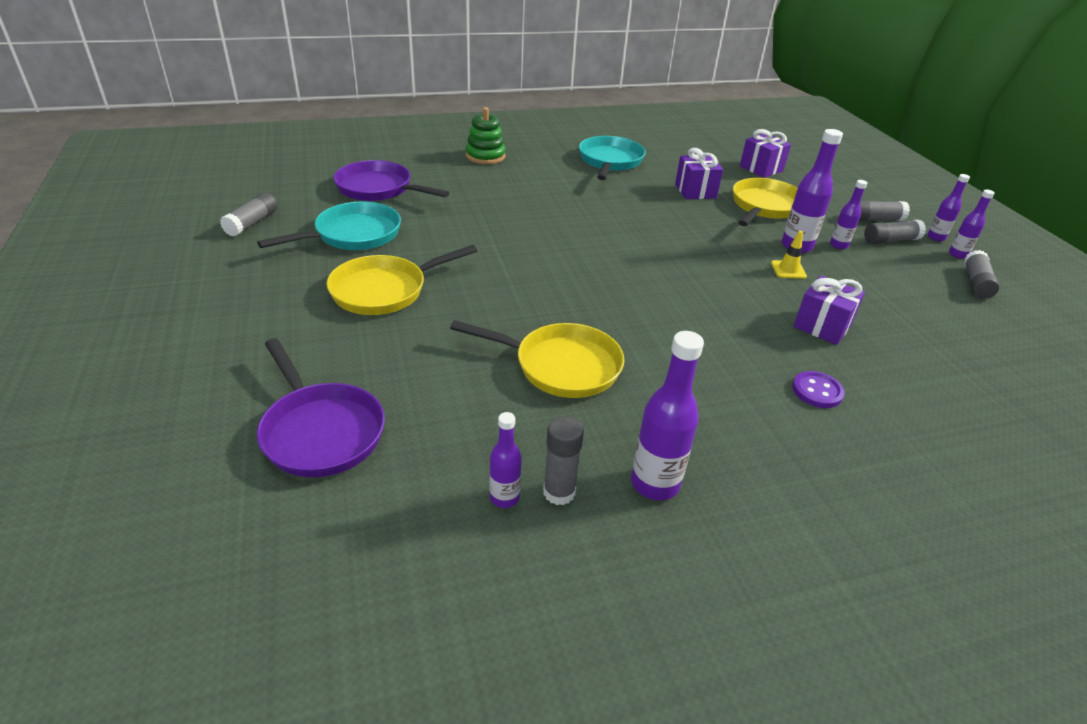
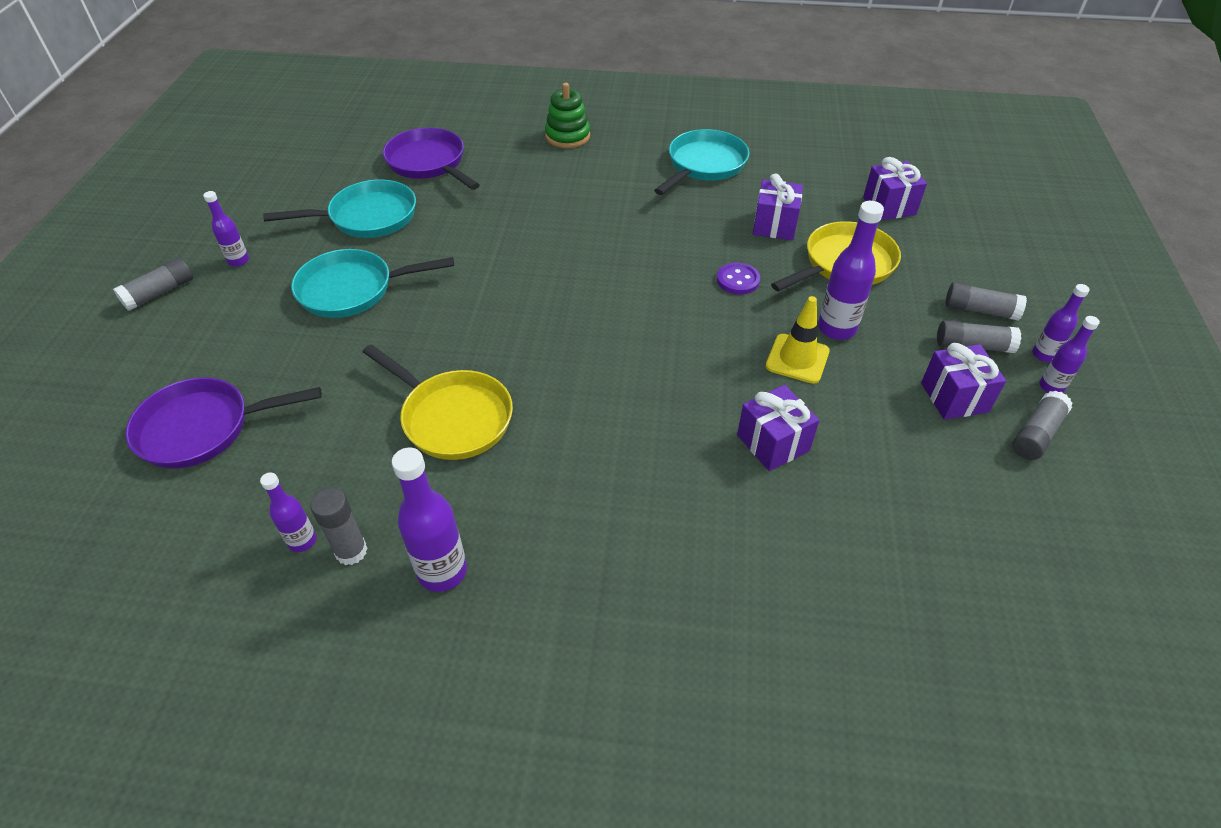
camera: 25 degrees right, 10 degrees up
grey glue stick [220,192,277,237] -> grey glue stick moved to [113,258,193,311]
purple pan [257,338,385,477] -> purple pan turned 90 degrees clockwise [125,377,322,469]
yellow pan [326,245,477,315] -> turquoise pan [291,249,454,318]
yellow traffic cone [771,231,807,279] -> yellow traffic cone [766,296,830,384], size x1.51
purple button [792,371,845,408] -> purple button moved to [717,262,760,294]
purple bottle [830,180,867,249] -> purple bottle moved to [203,191,249,267]
none -> purple gift [921,343,1006,420]

